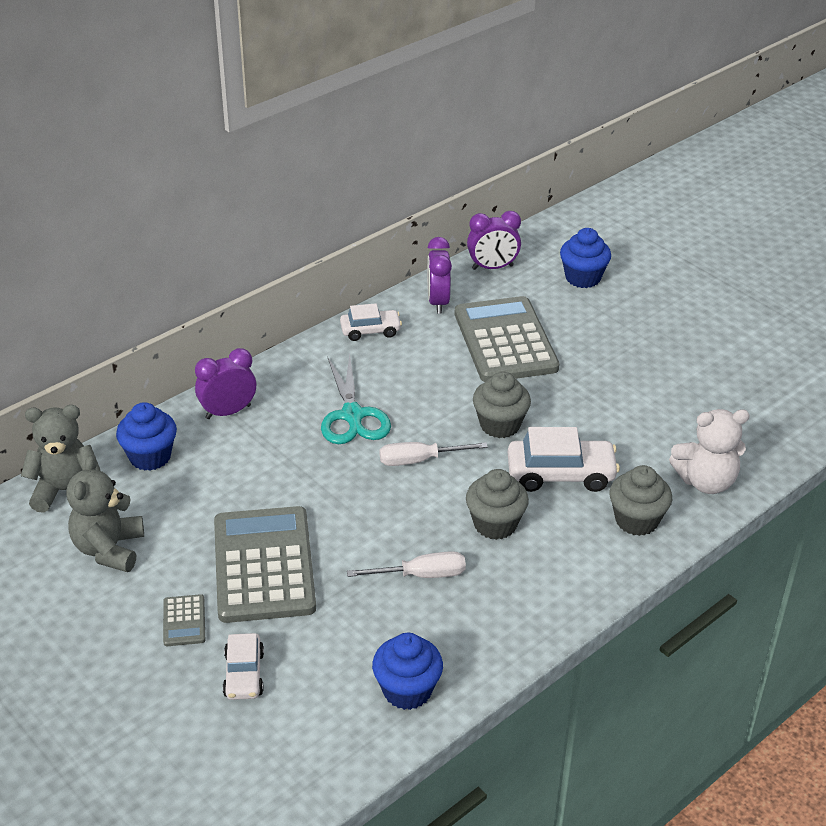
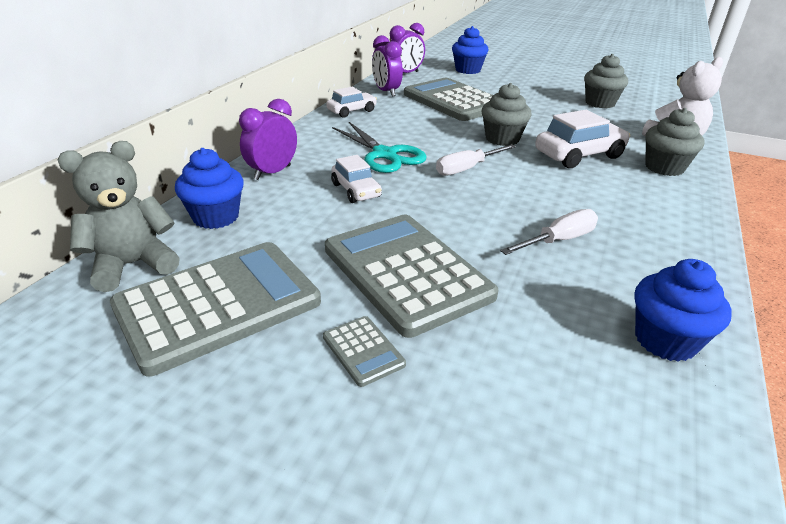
camera: 25 degrees left, 5 degrees down
grey teddy bear [66,455,144,572] -> grey calculator [110,242,321,376]
white car [223,633,264,700] -> white car moved to [331,155,382,203]
grey cupcake [466,469,529,540] -> grey cupcake moved to [584,54,628,108]

